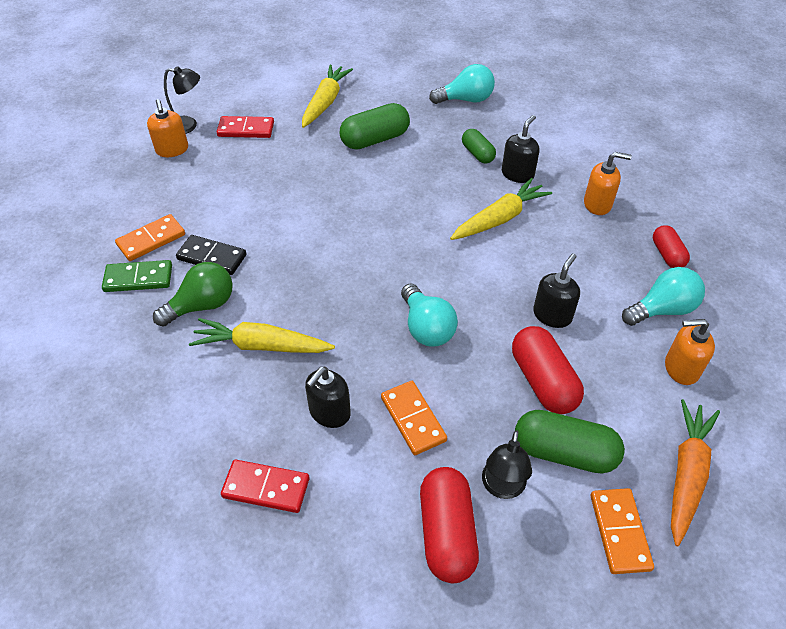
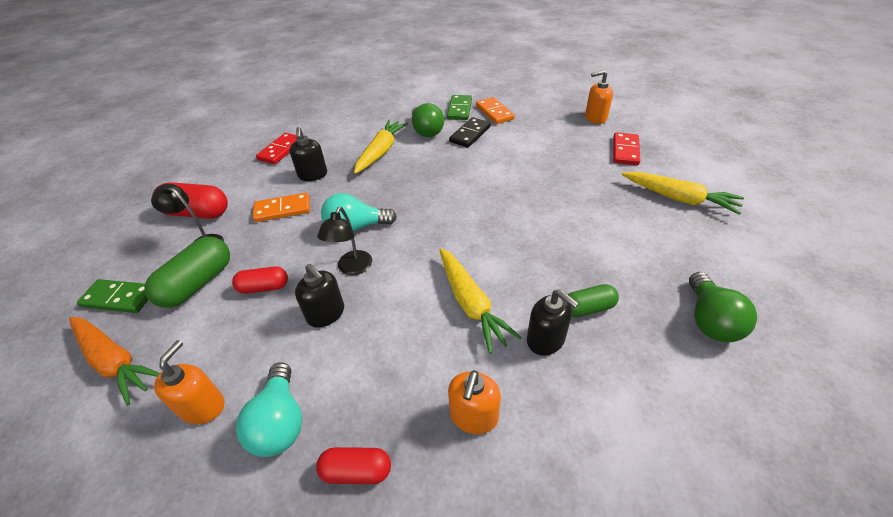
camera: 105 degrees right, 5 degrees down
black lamp [164,66,200,134] -> black lamp moved to [317,207,372,275]
black soap dispenser [305,367,351,428] -> black soap dispenser turned 150 degrees counterclockwise [289,127,327,181]
green capsule [340,103,410,150] -> none
turquoise light bulb [429,64,495,104] -> green light bulb [689,272,757,343]
red capsule [512,326,584,414] -> red capsule [232,267,288,294], size x0.60
orange domino [591,488,654,574] -> green domino [77,279,148,313]

